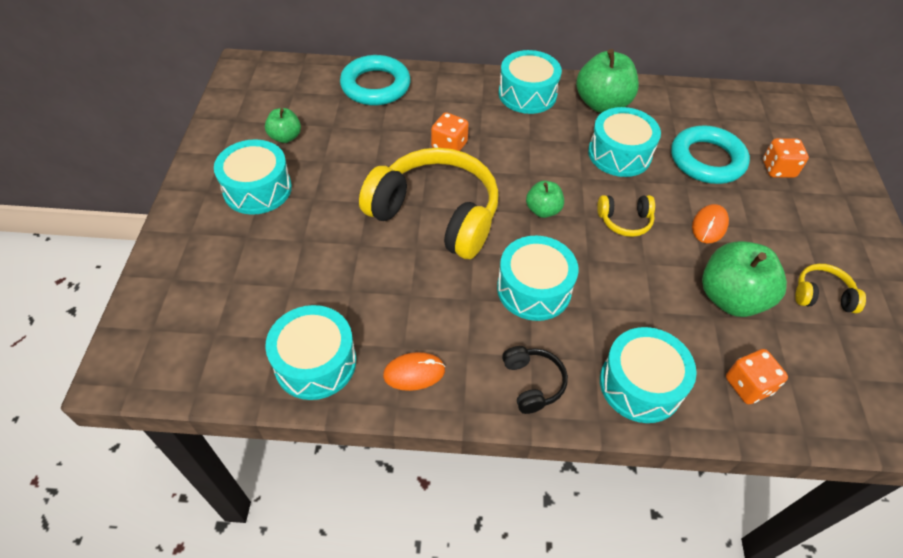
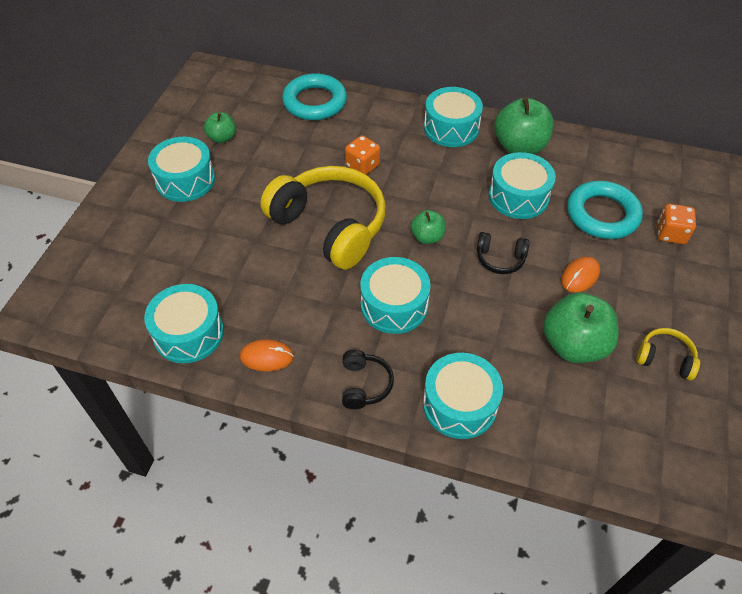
camera: 15 degrees right, 0 degrees up
yellow headphones [597,195,655,237] -> black headphones [477,232,529,274]
orange dice [726,349,788,404] -> none

